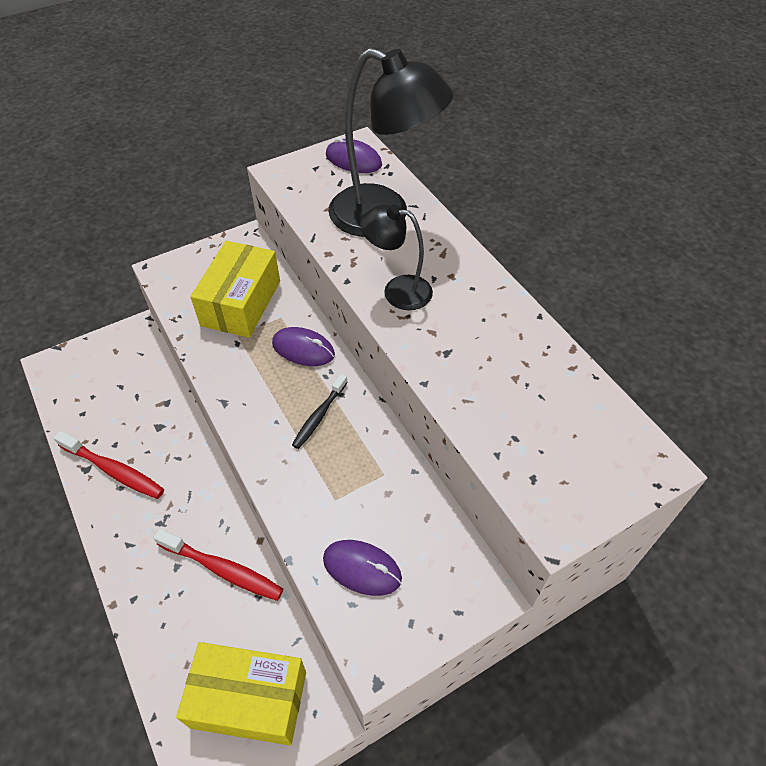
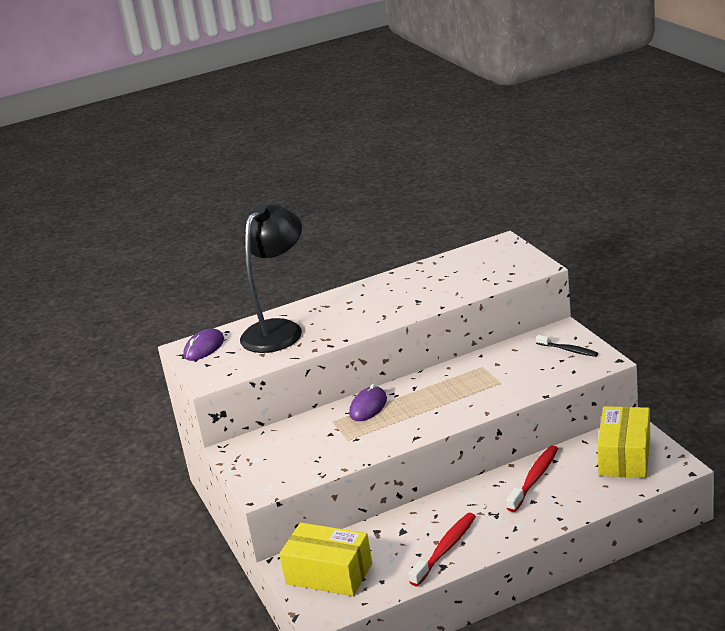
camera: 80 degrees left, 25 degrees down
yellow box [190,241,280,338] -> yellow box moved to [279,523,372,596]
black toothbrush [292,374,348,449] -> black toothbrush moved to [536,335,598,357]
purple mouse [323,540,402,596] -> none
black lamp [360,204,433,310] -> none

